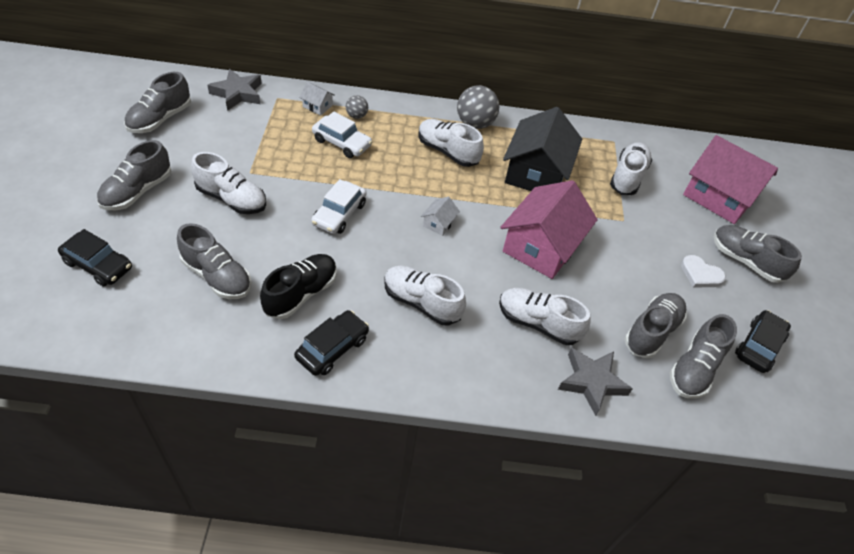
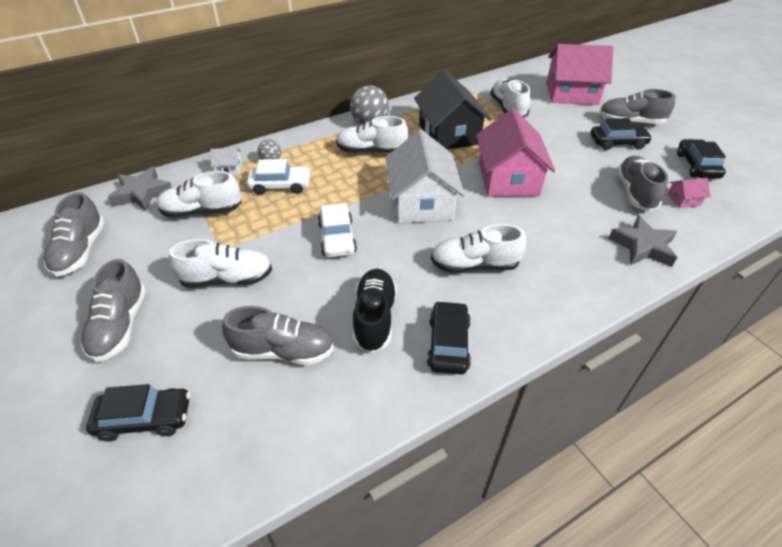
camera: 30 degrees left, 5 degrees down
white house [421,197,460,236] -> white house [385,129,465,223], size x2.43
white shoe [499,288,591,345] -> white shoe moved to [157,171,242,218]
grey shoe [670,314,737,398] -> pink house [667,178,710,208]
white heart [681,255,726,288] -> black car [591,118,652,150]

